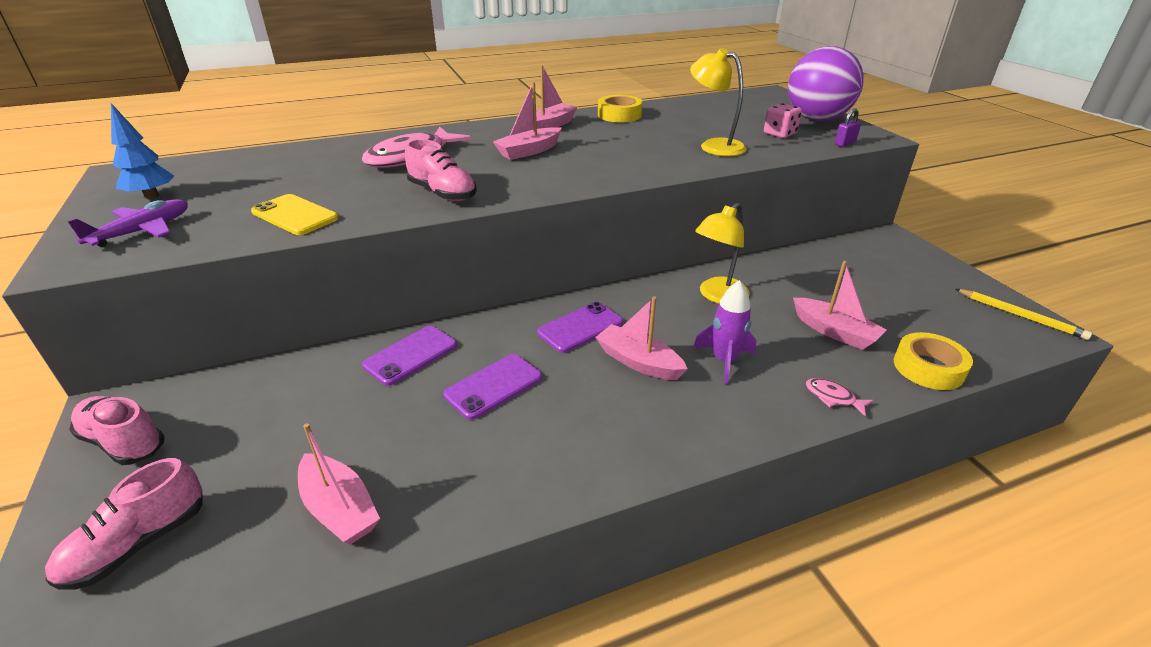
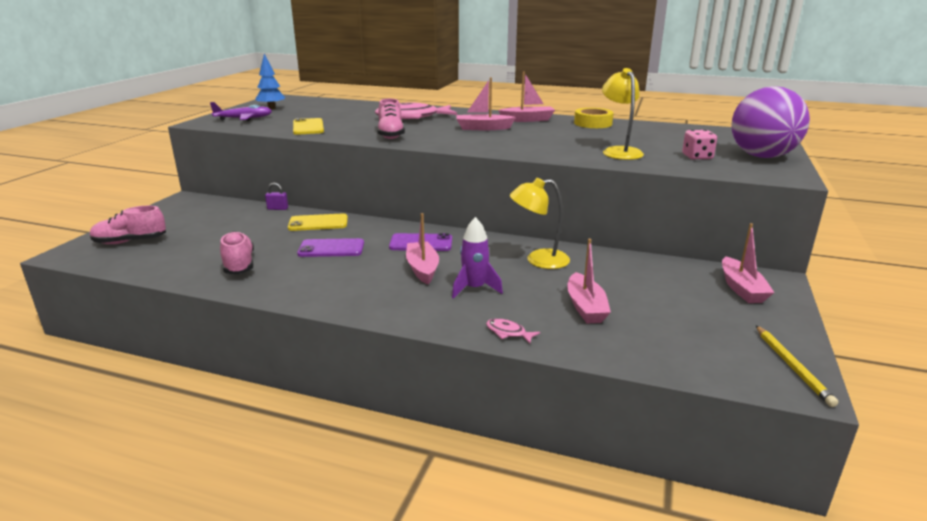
camera: 40 degrees right, 10 degrees down
pink shoe [69,396,165,465] -> pink shoe moved to [220,231,254,274]
pink boat [298,424,380,545] -> pink boat moved to [722,223,775,303]
purple phone [362,326,457,386] -> yellow phone [288,213,348,231]
pink fish [806,378,874,417] -> pink fish turned 45 degrees counterclockwise [486,319,540,344]
purple padlock [835,109,861,147] -> purple padlock moved to [265,183,288,210]
yellow tape [894,332,973,390] -> none

